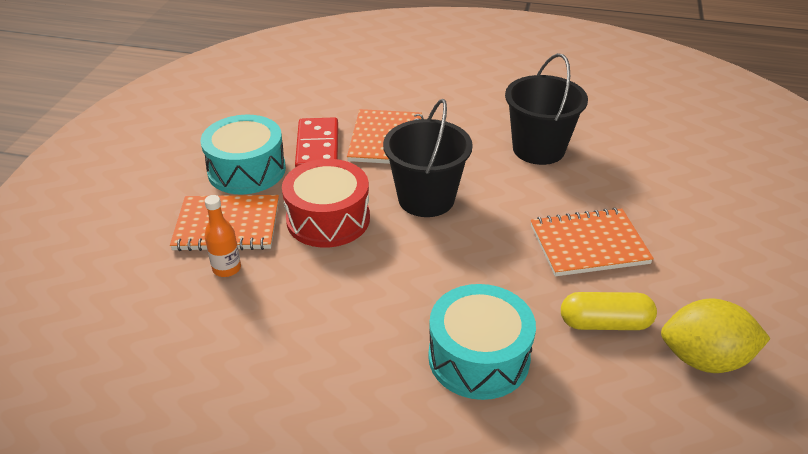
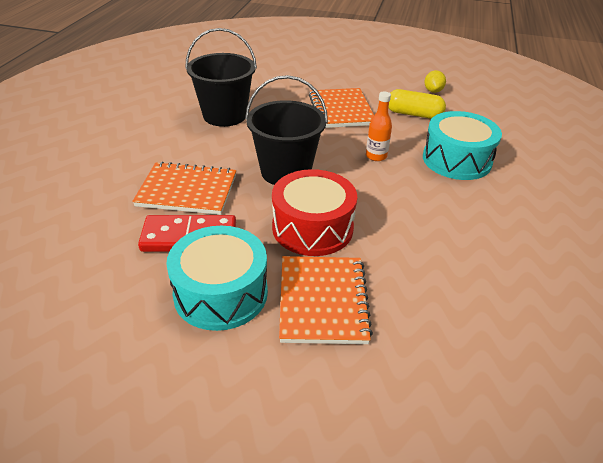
camera: 90 degrees left, 0 degrees up
orange bottle [204,195,241,277] -> orange bottle moved to [366,91,392,161]
yellow capsule [561,292,657,330] -> yellow capsule turned 75 degrees counterclockwise [389,89,446,119]
yellow lemon [661,298,771,373] -> yellow lemon [424,70,446,93], size x0.52

